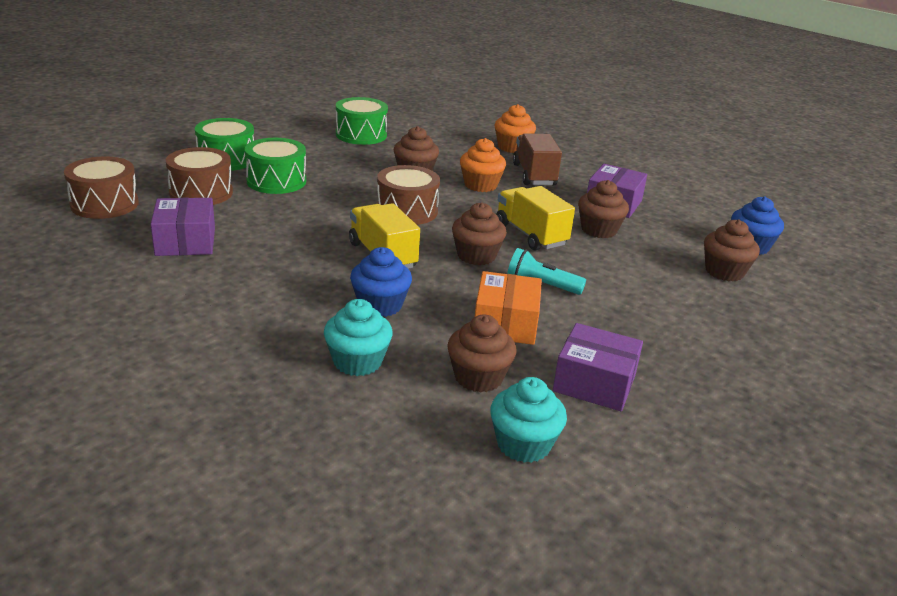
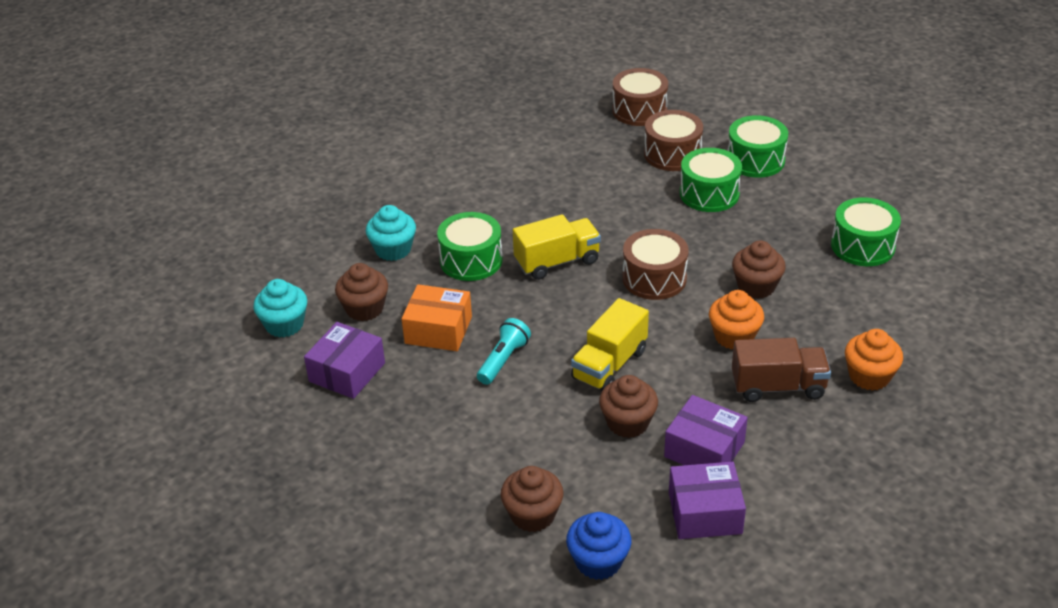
camera: 100 degrees right, 10 degrees up
purple box [150,198,215,256] -> purple box moved to [669,462,746,539]
blue cupcake [350,247,412,317] -> green drum [437,212,503,281]
brown cupcake [452,202,507,265] -> none
yellow truck [496,186,575,251] -> yellow truck turned 150 degrees clockwise [571,298,649,391]

